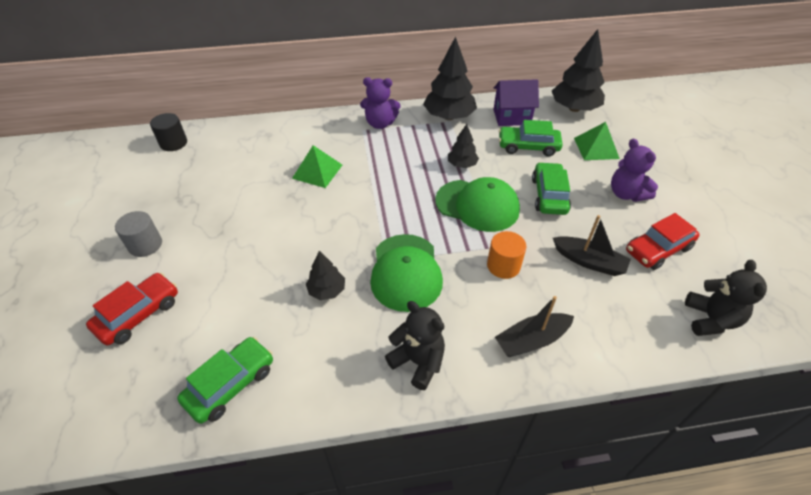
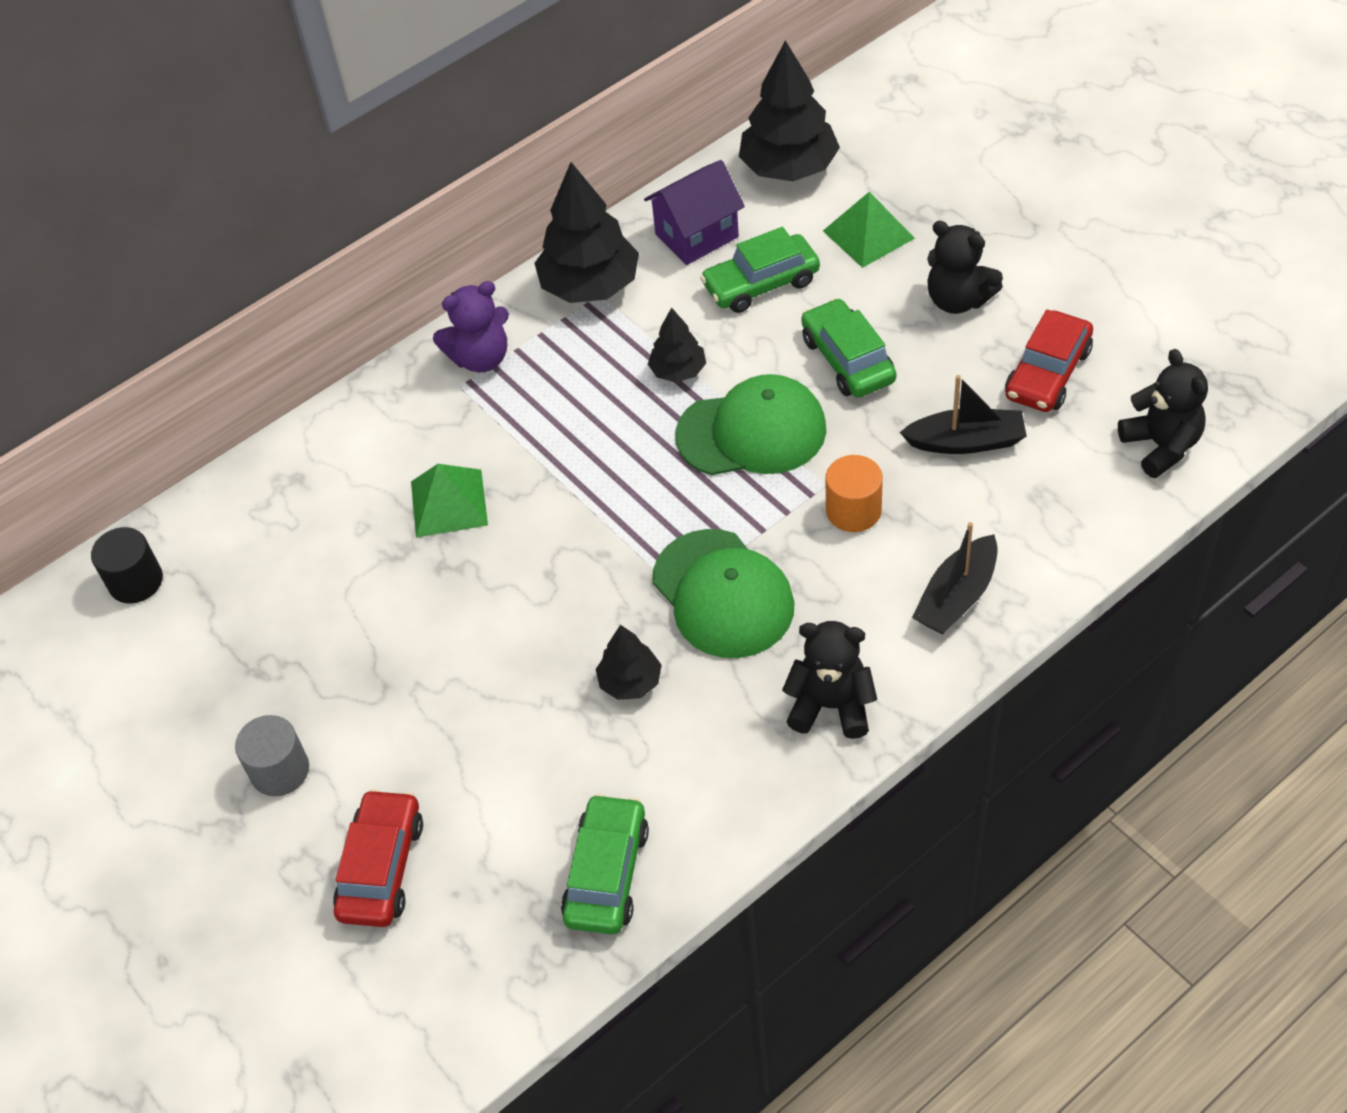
camera: 25 degrees left, 5 degrees up
purple teddy bear [611,139,658,202] -> black teddy bear [927,221,1003,314]

